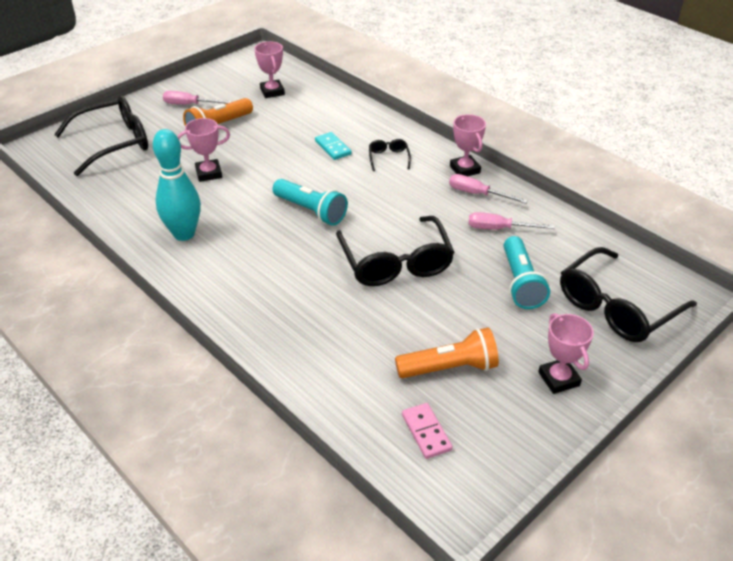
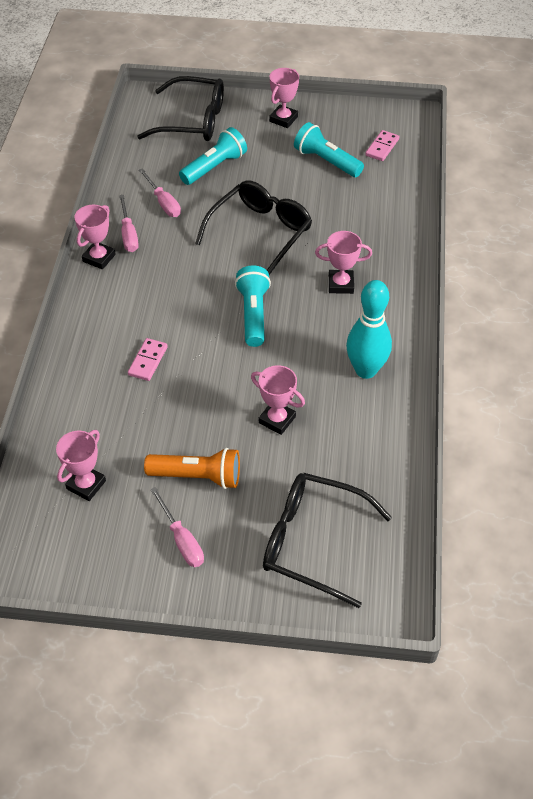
camera: 130 degrees left, 10 degrees up
turquoise domino [315,132,351,160] -> pink domino [128,338,168,381]
black glasses [369,139,411,171] -> none
orange flashlight [395,328,499,378] -> turquoise flashlight [294,122,364,177]
none -> pink trophy [315,231,372,294]

